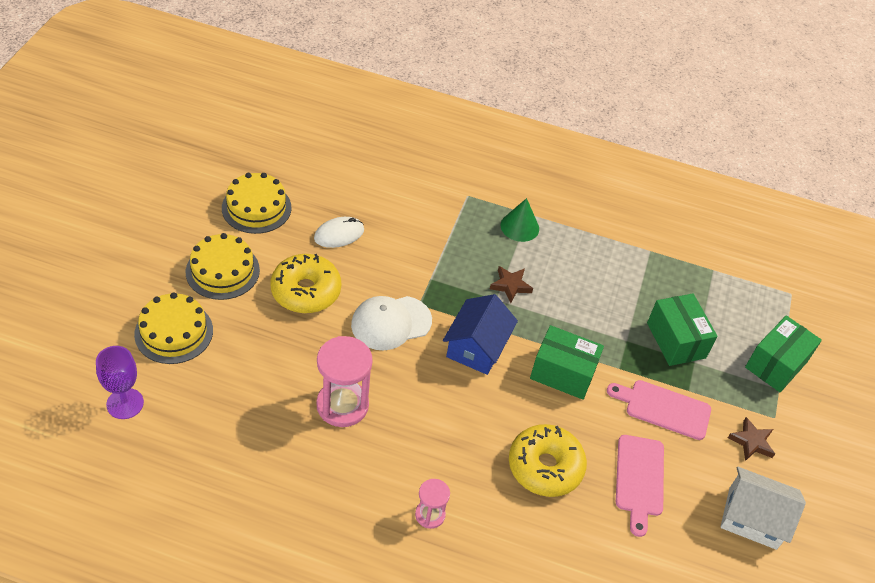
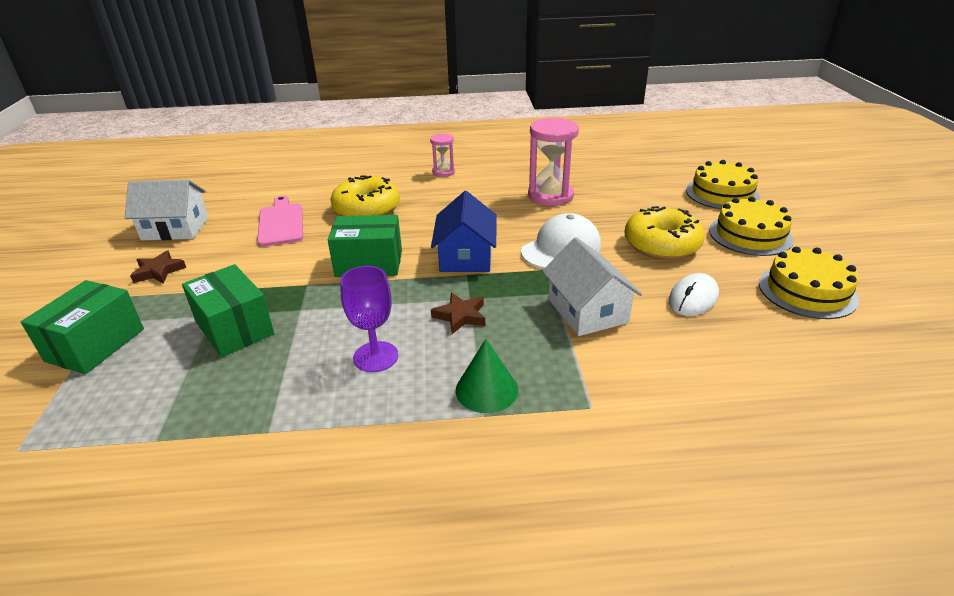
camera: 165 degrees right, 15 degrees down
purple goblet [96,346,144,419] -> purple goblet moved to [340,266,398,372]
pink cutting board [607,380,711,440] -> none
none -> white house [542,237,642,336]

